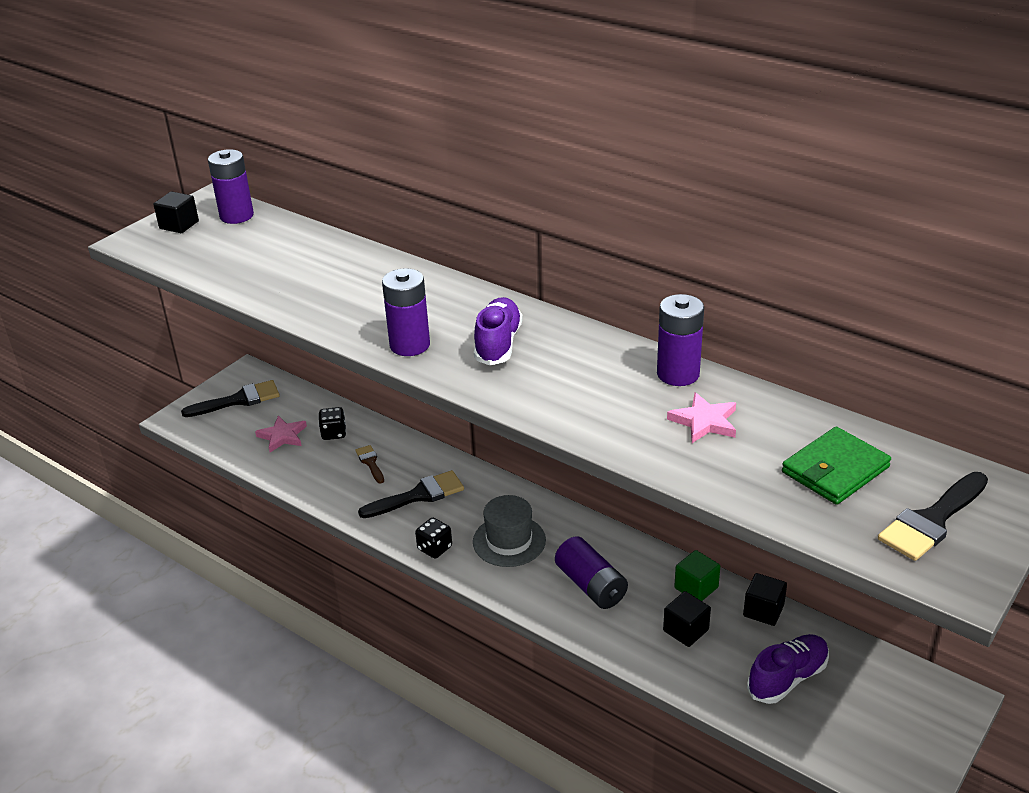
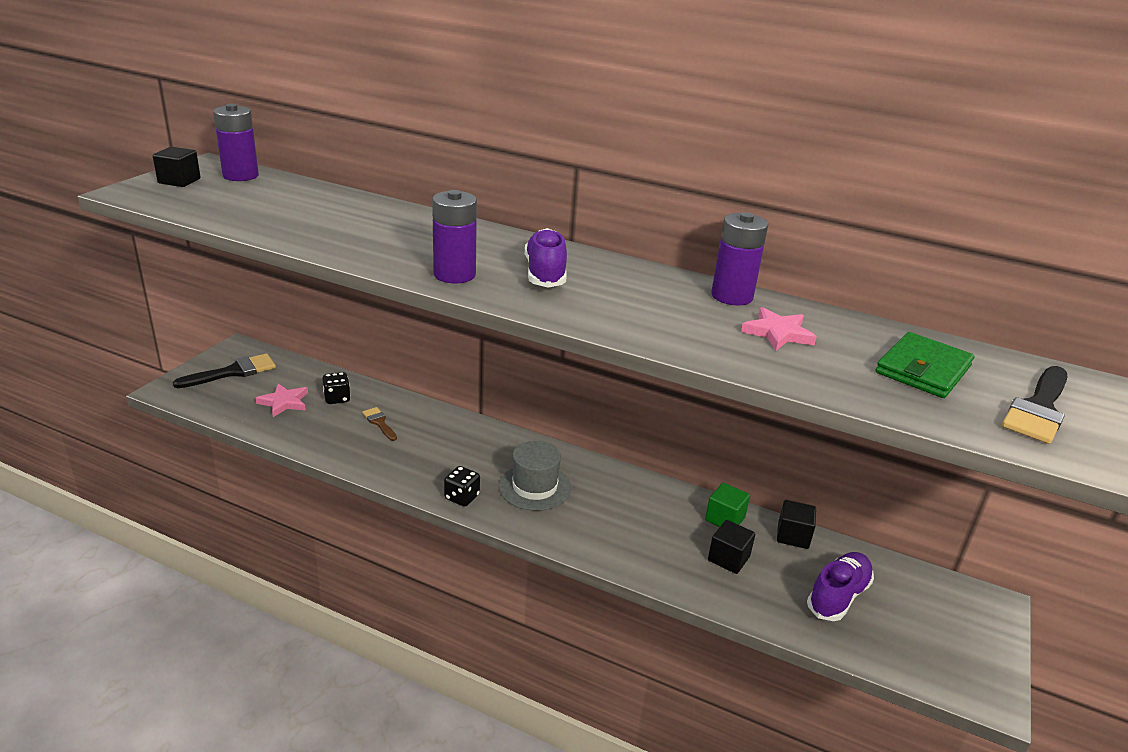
camera: 15 degrees left, 5 degrees down
black brush [358,470,464,518] -> none
purple battery [555,536,628,609] -> none

